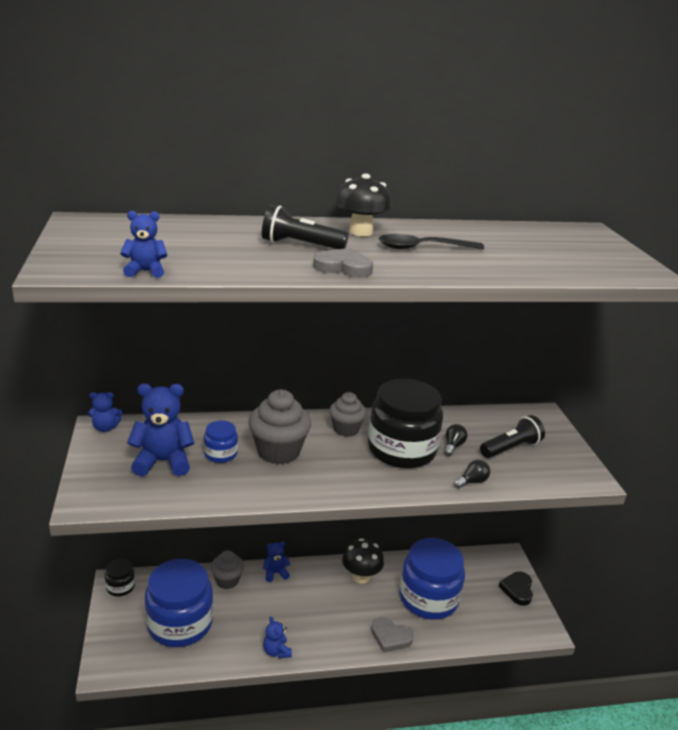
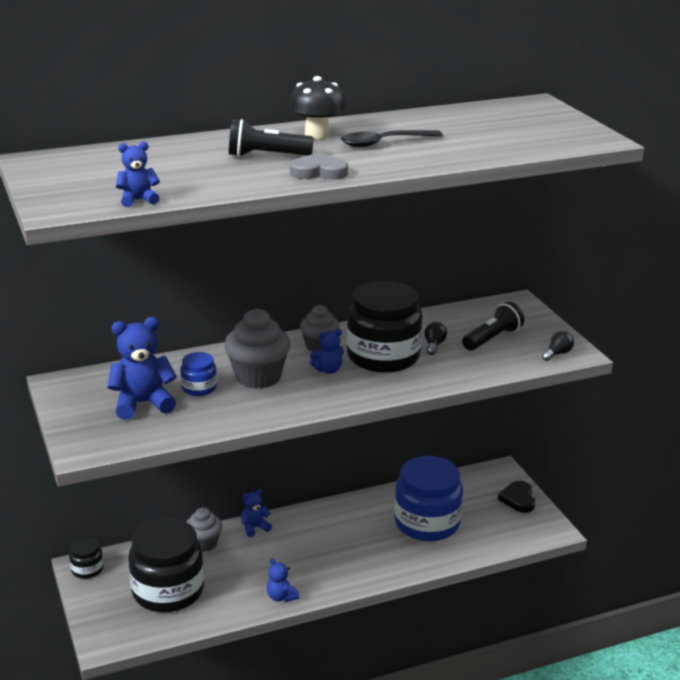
camera: 10 degrees left, 0 degrees up
blue teddy bear [88,392,122,432] -> blue teddy bear moved to [310,329,344,374]
blue jar [145,559,213,647] -> black jar [128,518,204,613]
black mushroom [342,538,384,584] -> none
grey heart [371,617,414,653] -> none
black light bulb [454,460,490,488] -> black light bulb moved to [542,331,574,361]

